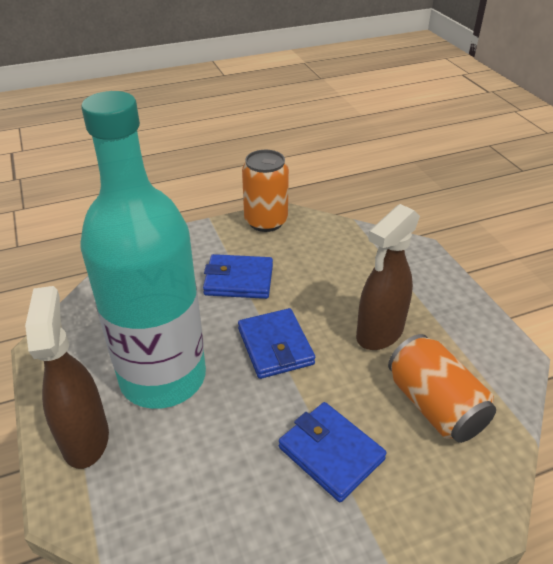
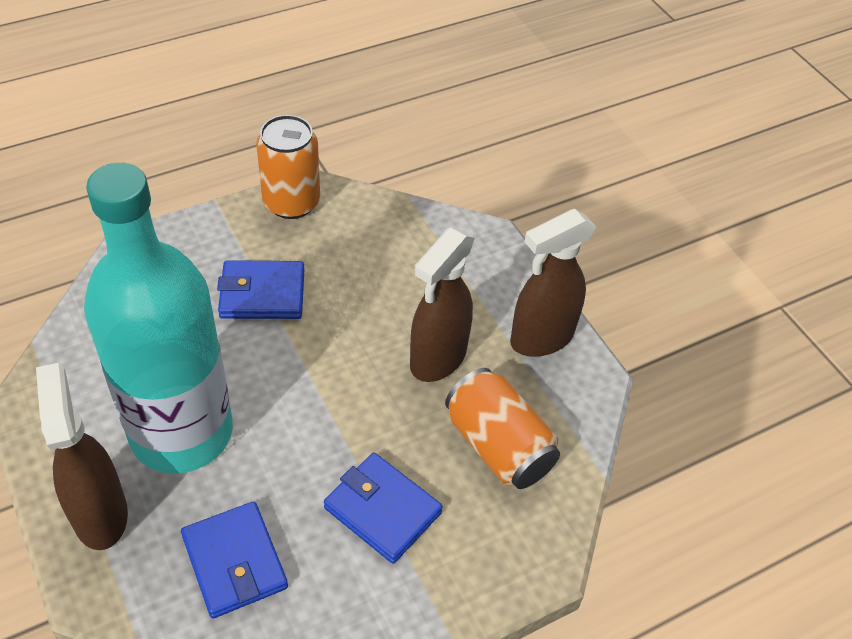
camera: 10 degrees left, 10 degrees up
blue wallet [238,308,315,379] -> blue wallet moved to [181,501,288,618]
none -> brown spray bottle [510,209,596,357]

